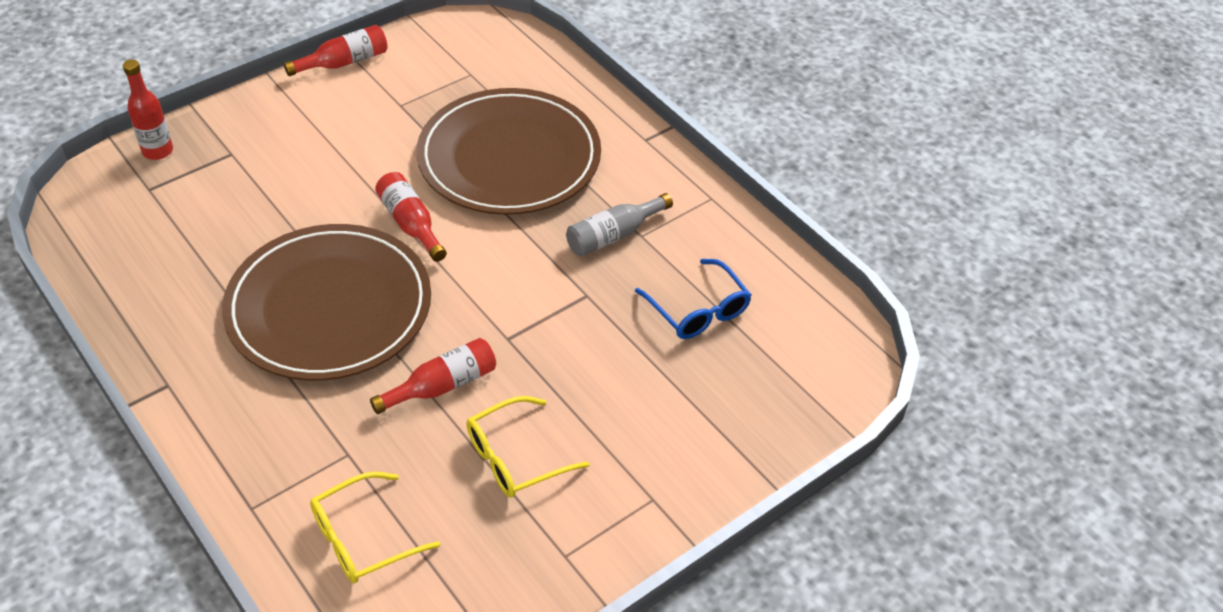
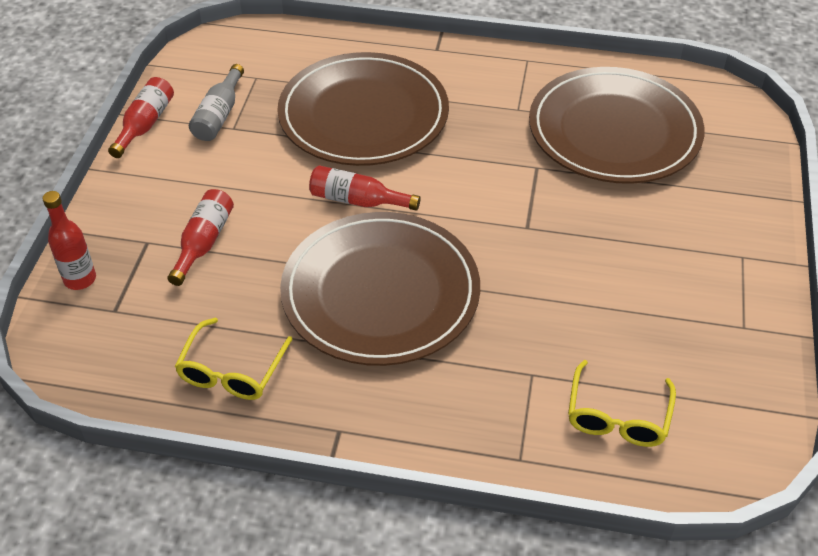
camera: 40 degrees left, 0 degrees up
red bottle [370,338,496,414] -> red bottle moved to [167,189,234,286]
yellow glasses [466,396,590,498] -> yellow glasses moved to [175,318,292,400]
grey bottle [566,193,673,256] -> grey bottle moved to [189,64,244,141]
blue glasses [635,259,752,339] -> brown plate [529,67,705,184]

